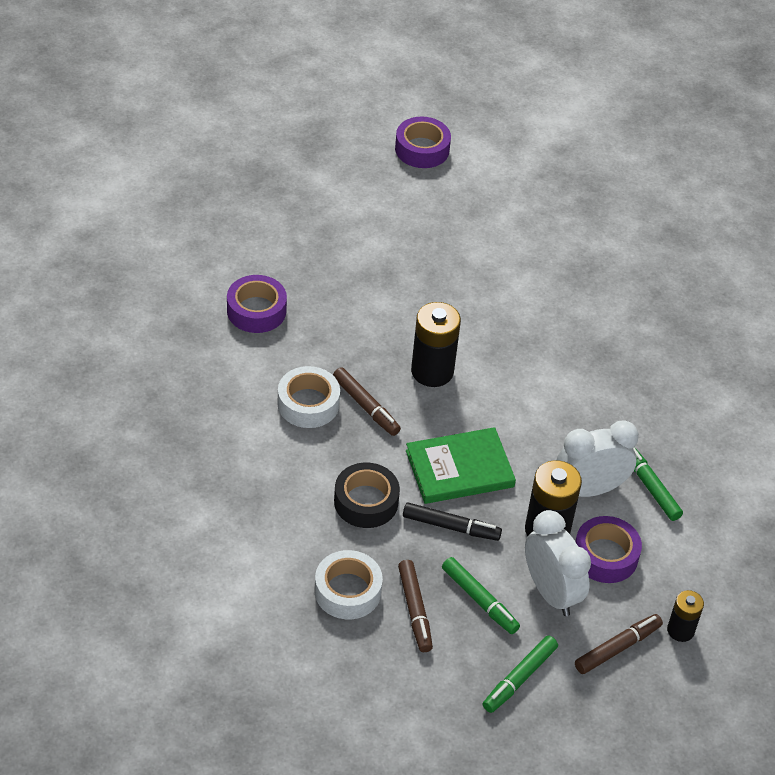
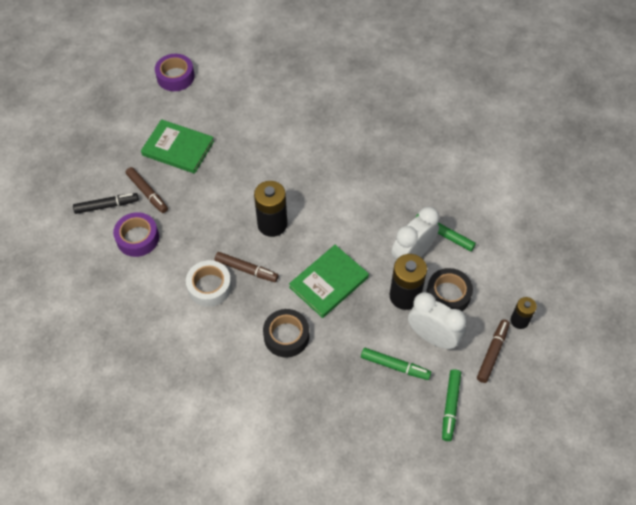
camera: 25 degrees left, 10 degrees up
white tape [314,550,383,620] -> none
brown marker [398,560,433,652] -> brown marker moved to [126,167,168,213]
black marker [403,502,502,541] -> black marker moved to [73,193,139,214]
purple tape [575,516,642,583] -> black tape [426,268,473,311]
none -> green book [141,119,214,174]

